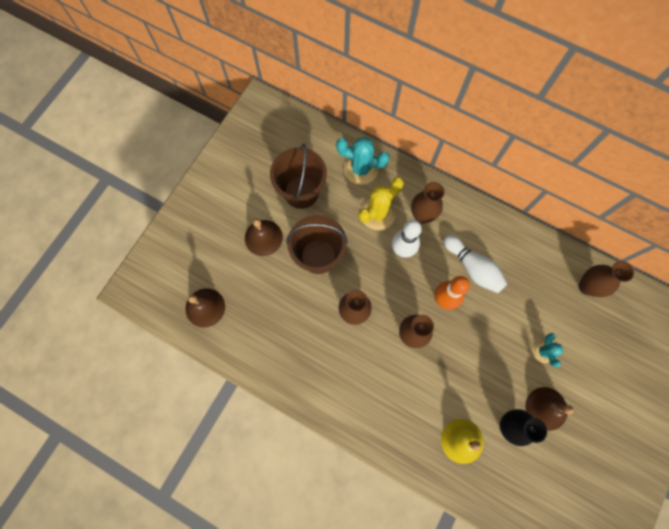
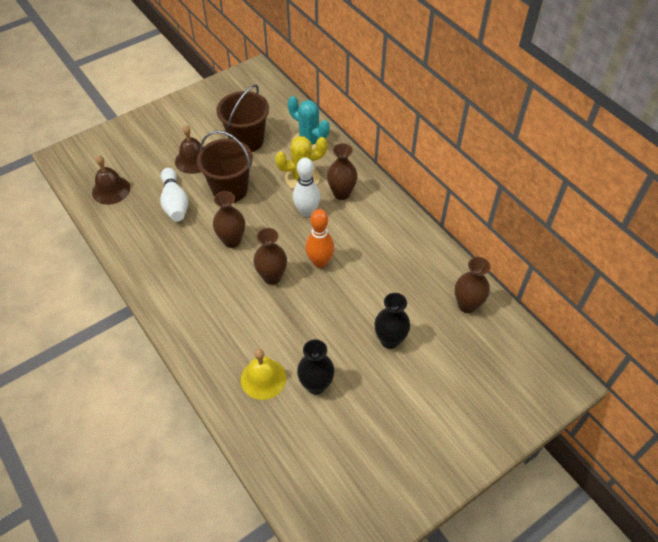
camera: 25 degrees right, 20 degrees down
white bowling pin [444,235,508,293] -> white bowling pin moved to [160,168,188,221]
brown bell [525,387,574,431] -> none
turquoise cactus [533,333,563,367] -> black vase [374,293,410,349]

